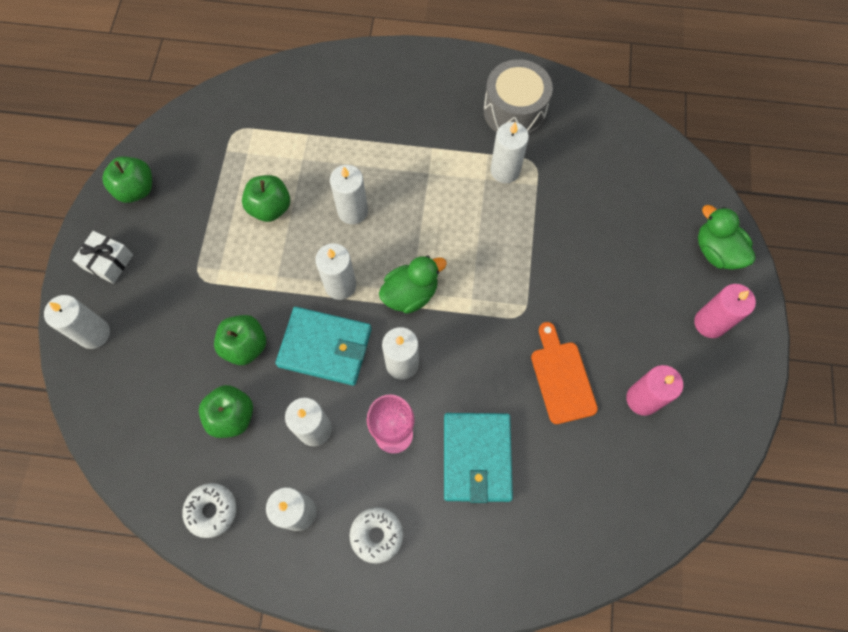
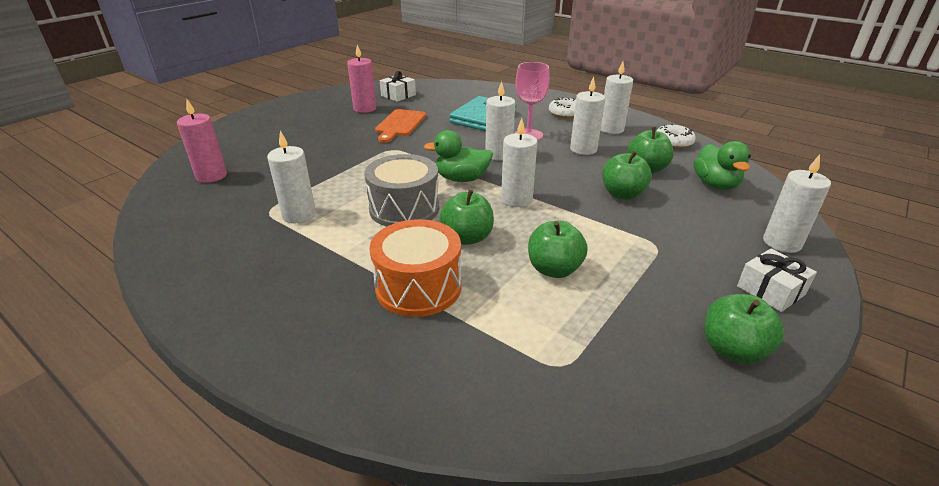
camera: 150 degrees left, 35 degrees down
turquoise wallet [275,307,372,386] -> none
white candle [330,165,368,224] -> green apple [440,190,494,245]
grey drum [484,59,553,135] -> grey drum moved to [364,154,439,227]
pink candle [694,284,756,338] -> pink candle moved to [177,99,227,183]
green duck [698,205,755,270] -> green duck moved to [694,141,751,190]
none -> orange drum [370,219,462,317]
none -> white gift [380,71,416,102]

